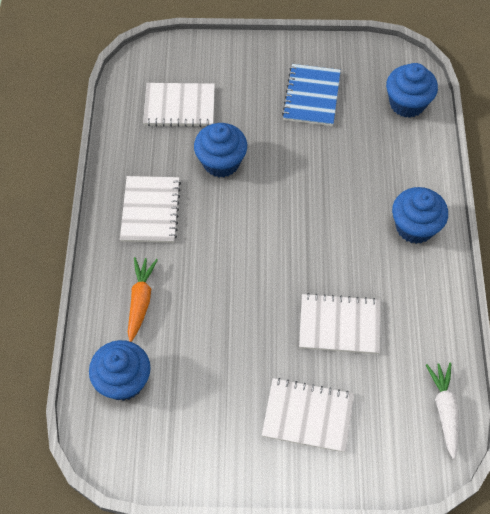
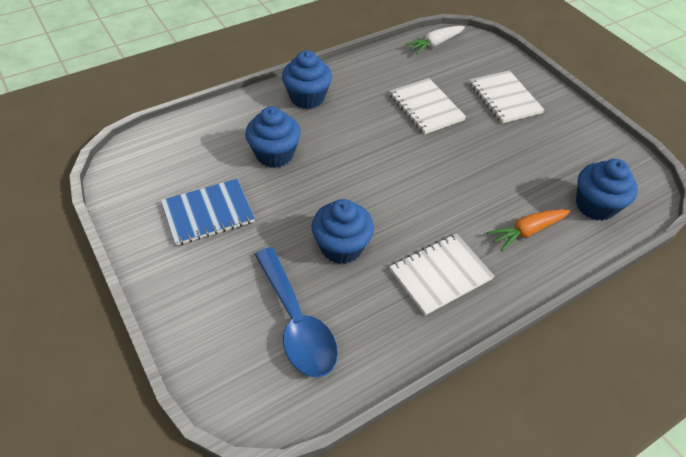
camera: 125 degrees left, 10 degrees down
white notebook [143,83,215,127] -> blue spoon [254,247,338,378]
blue cupcake [386,63,438,118] -> blue cupcake moved to [245,106,301,168]

